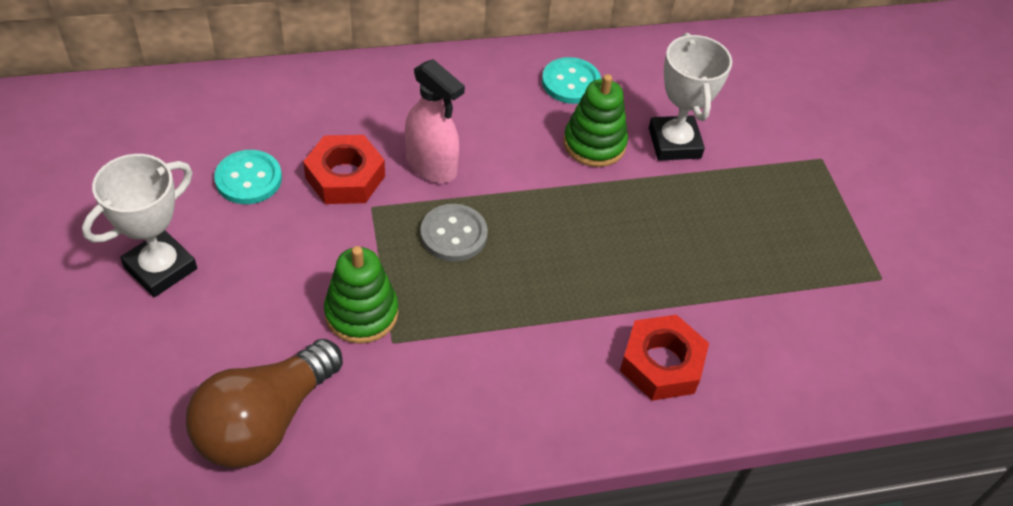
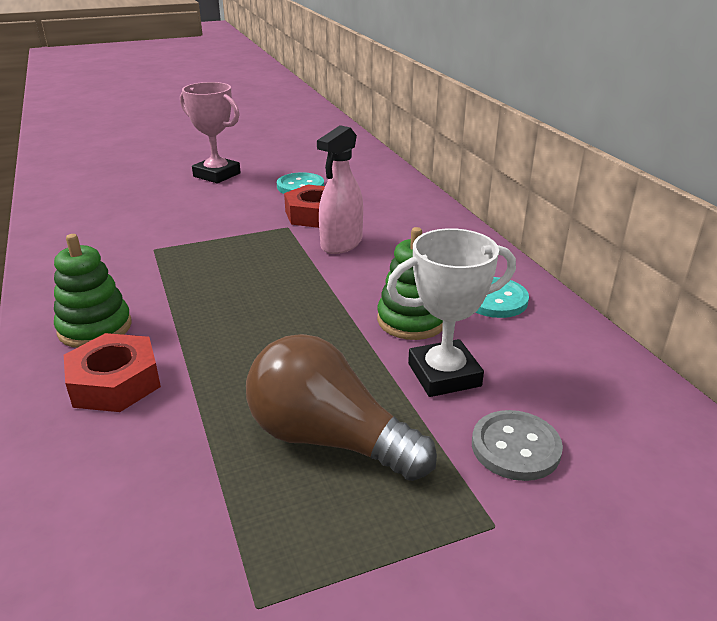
camera: 85 degrees right, 20 degrees down
white trophy [82,154,197,297] -> pink trophy [180,82,241,183]
brown light bulb [186,339,343,468] -> brown light bulb moved to [246,334,437,481]
green stacking toy [324,246,398,344] -> green stacking toy moved to [54,234,132,348]
grey button [421,204,488,262] -> grey button moved to [472,410,563,481]

